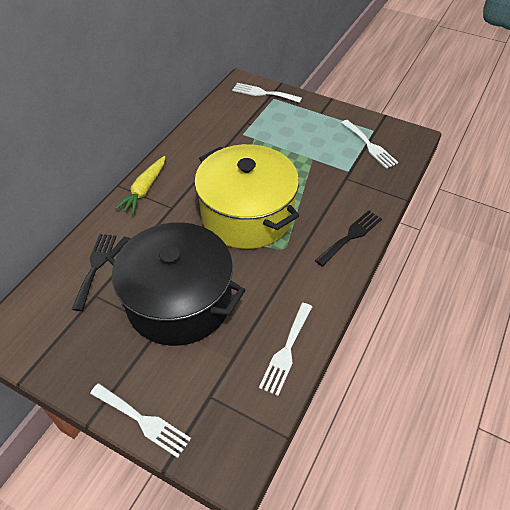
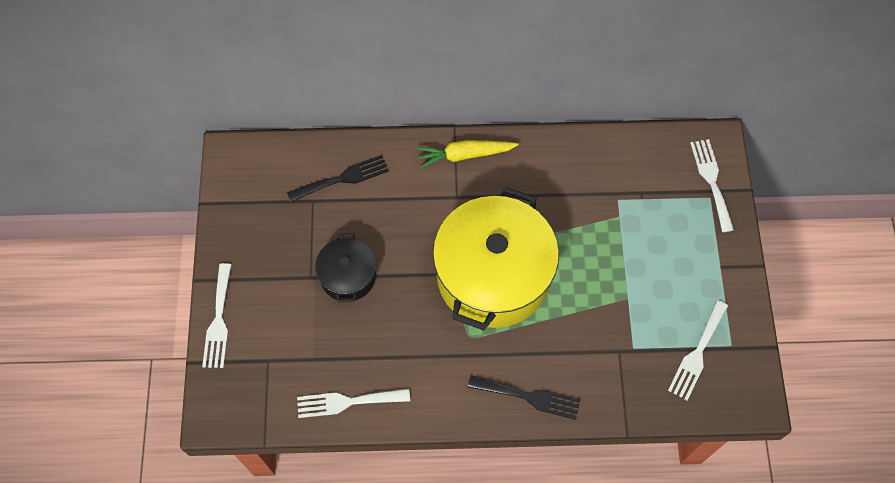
camera: 60 degrees right, 15 degrees up
black pot [106,222,245,346] -> black pot [315,233,376,302], size x0.49

